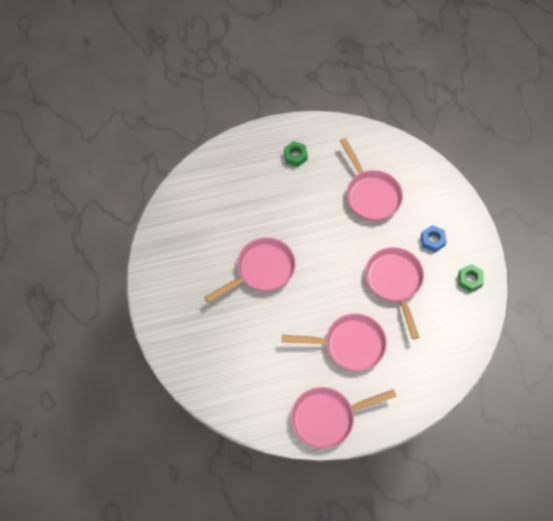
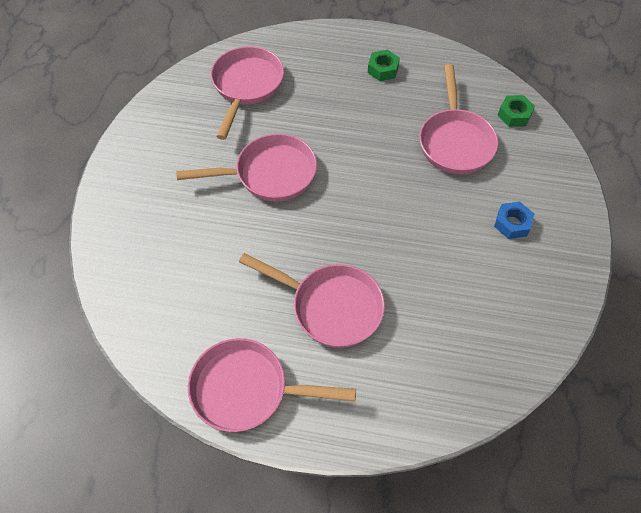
camera: 25 degrees right, 5 degrees down
pink pan [365,247,424,340] -> pink pan moved to [211,46,284,140]
green nut [458,264,484,292] -> green nut moved to [498,95,535,127]

